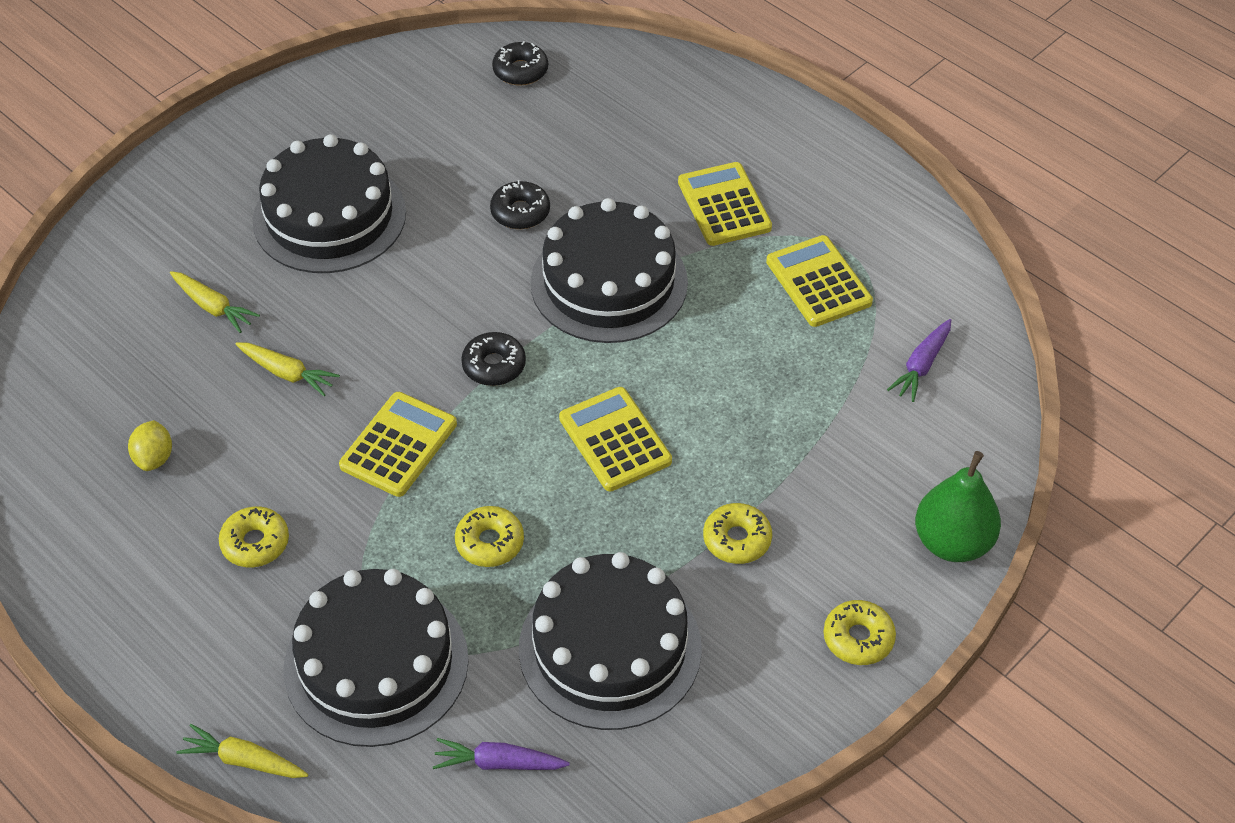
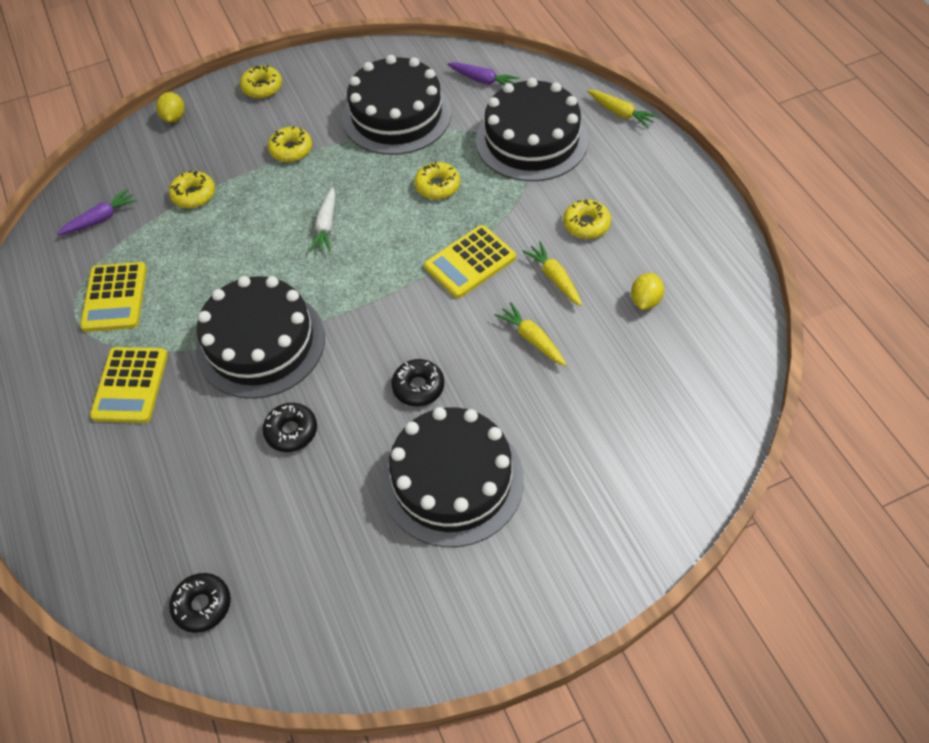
camera: 155 degrees left, 5 degrees up
yellow carrot [170,271,260,333] -> yellow carrot moved to [522,241,582,306]
black donut [461,332,526,386] -> black donut moved to [391,359,444,406]
yellow calculator [559,387,672,491] -> white carrot [309,187,335,252]
green pear [915,451,1001,562] -> yellow lemon [156,92,185,123]
none -> yellow donut [169,171,215,208]

